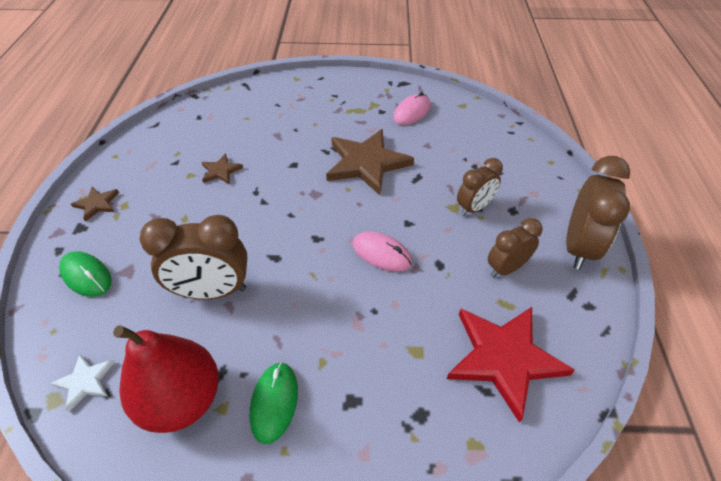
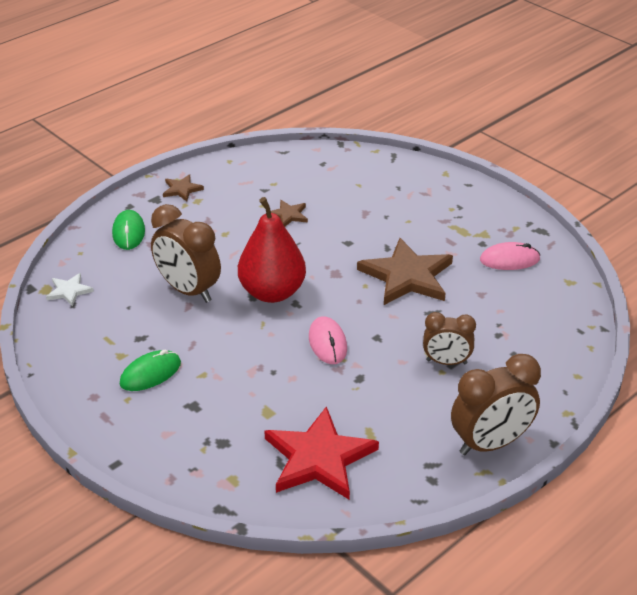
camera: 45 degrees right, 10 degrees down
red pear [113,325,219,433] -> red pear moved to [238,197,306,303]
brown clock [488,218,542,278] -> none

